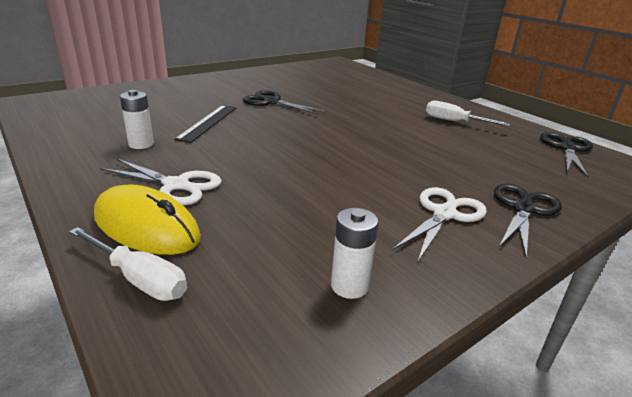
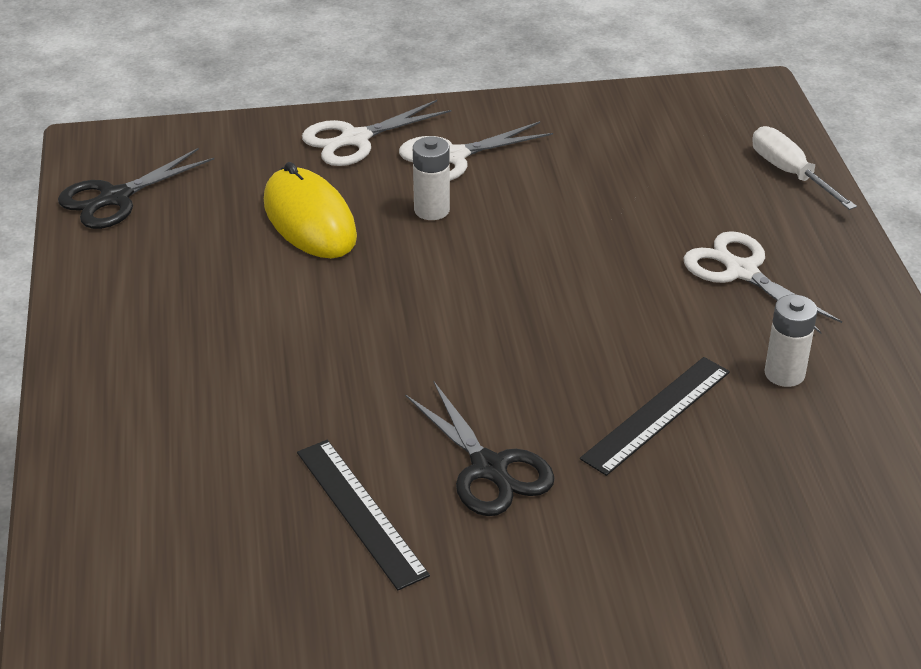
camera: 150 degrees left, 10 degrees up
yellow mouse [94,185,201,255] -> yellow mouse moved to [264,162,357,258]
white battery [331,208,379,299] -> white battery moved to [413,137,450,220]
white screwdriver [426,101,510,126] -> none
black scissors [494,184,562,258] -> white scissors [302,100,451,166]
none -> black ruler [297,440,430,590]

